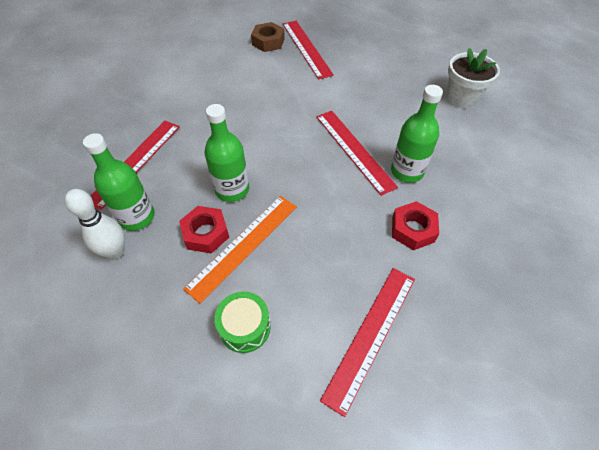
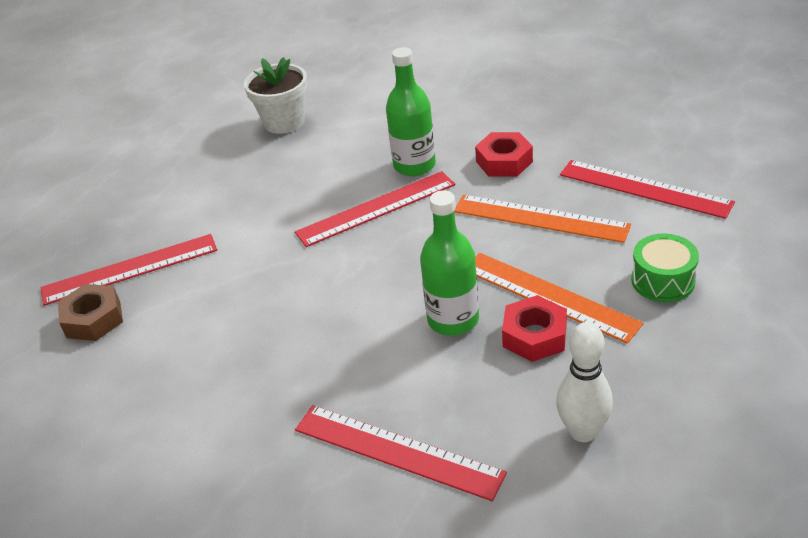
camera: 85 degrees left, 15 degrees down
green bottle [83,133,155,231] -> none
none -> orange ruler [454,195,631,243]

